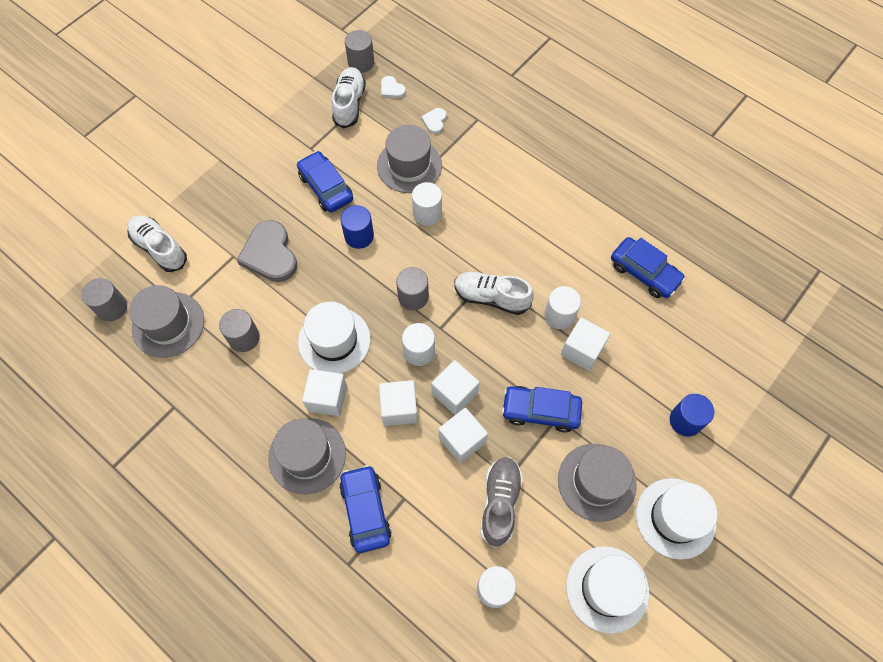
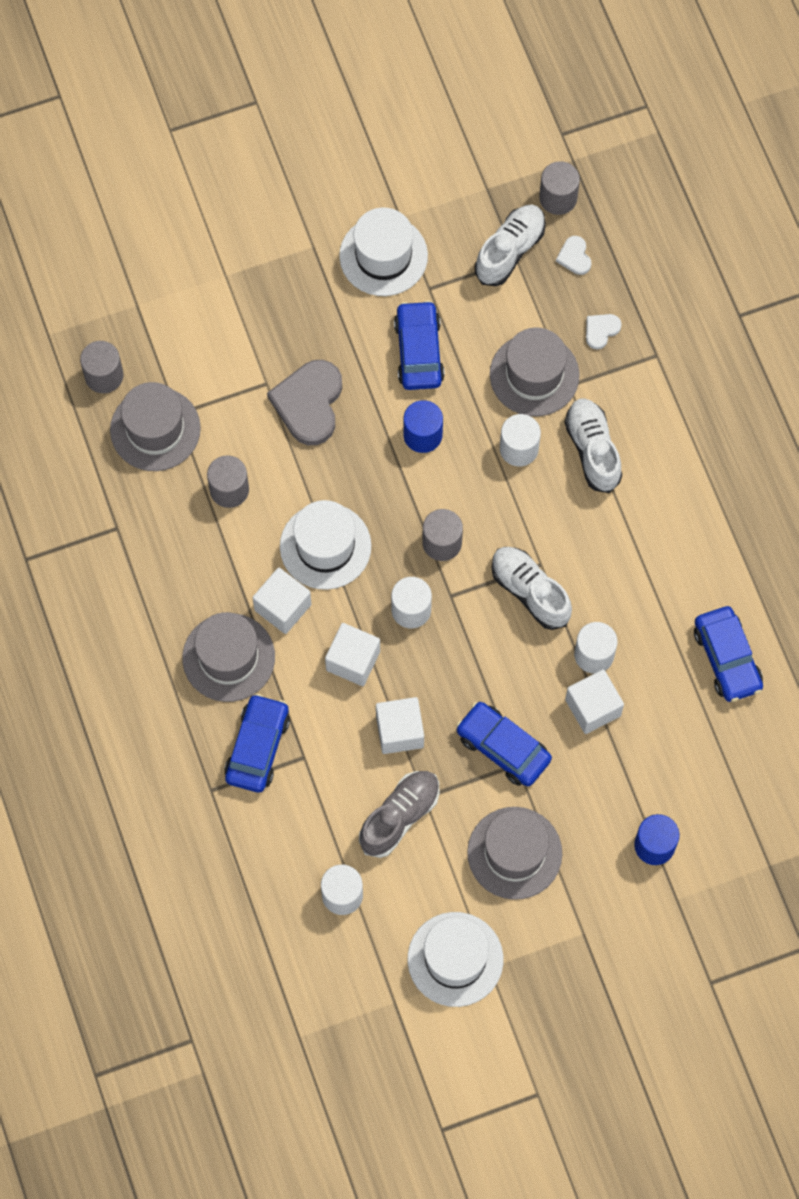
camera: 30 degrees right, 5 degrees up
white shoe [127,215,187,272] -> white shoe moved to [564,398,622,493]
white cube [431,360,480,415] -> none
white hat [636,478,717,560] -> white hat moved to [339,208,428,296]

